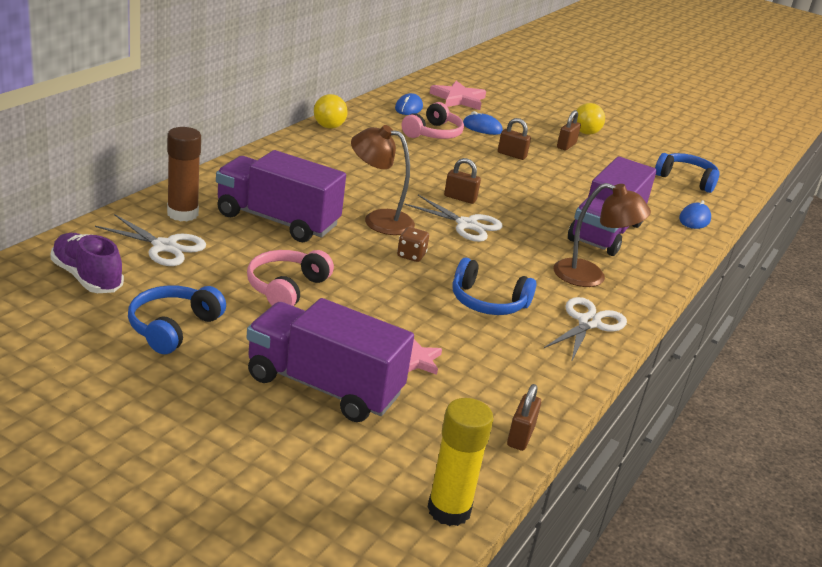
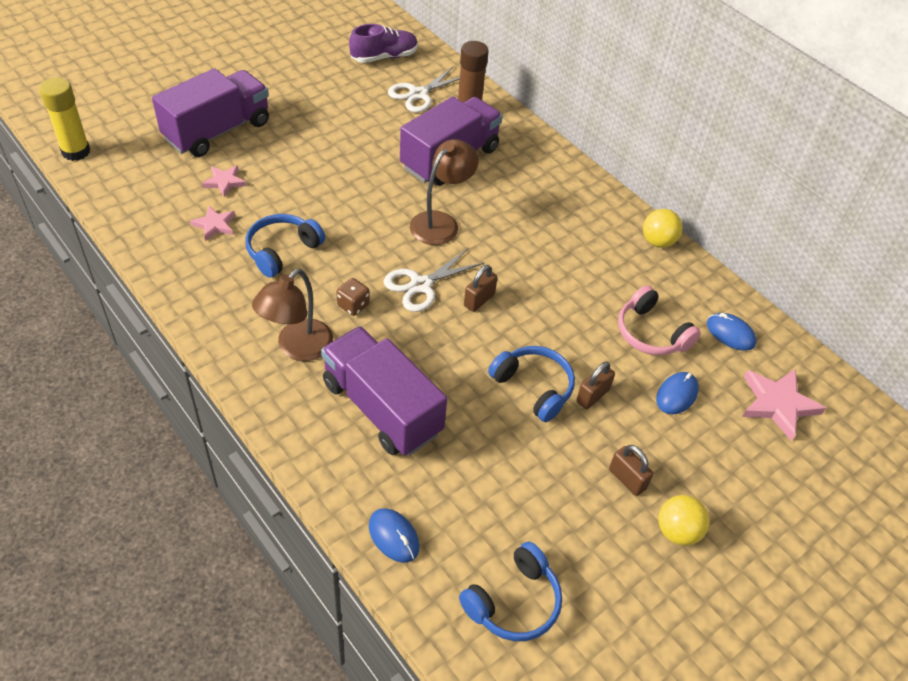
camera: 110 degrees right, 20 degrees up
blue headphones [128,285,226,354] -> blue headphones moved to [488,346,575,422]
pink headphones [247,250,334,306] -> none
brown dice [397,227,429,262] -> brown dice moved to [336,278,370,316]
brown padlock [507,384,541,451] -> none
white scissors [544,297,627,360] -> none
none -> pink star [190,206,235,241]

